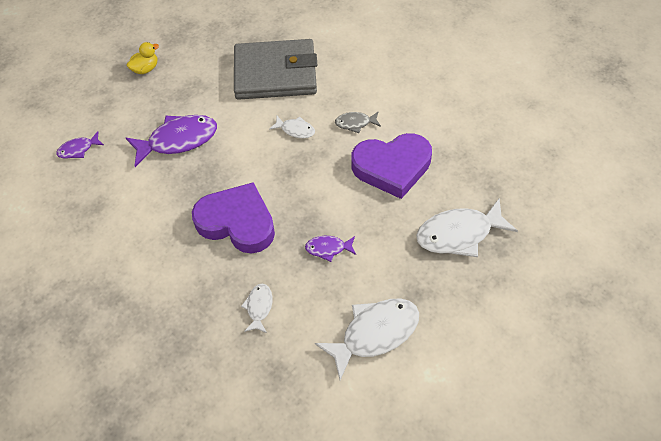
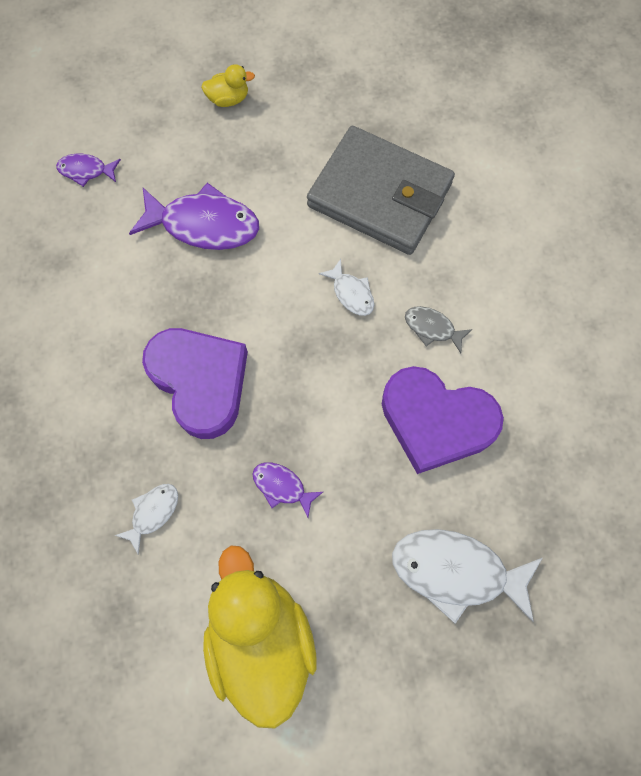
camera: 30 degrees right, 15 degrees up
white fish [315,298,419,380] -> yellow duck [203,546,316,728]

